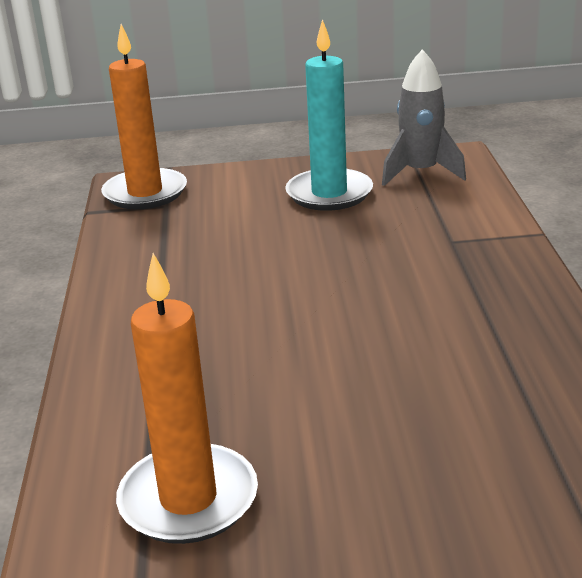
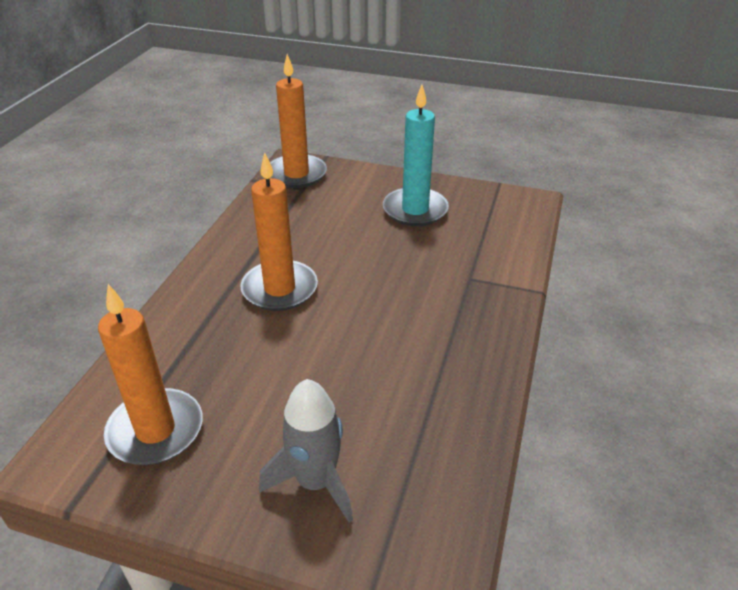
camera: 20 degrees right, 10 degrees up
grey rocket [382,49,466,186] -> grey rocket moved to [259,379,353,523]
none -> orange candle [240,152,318,311]

